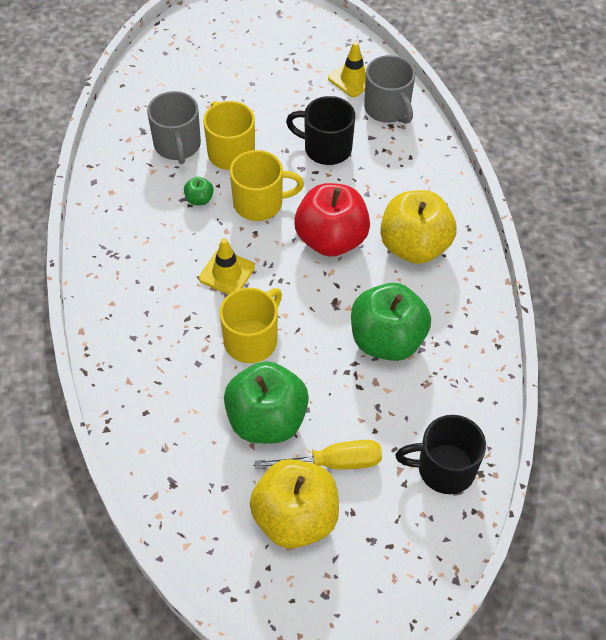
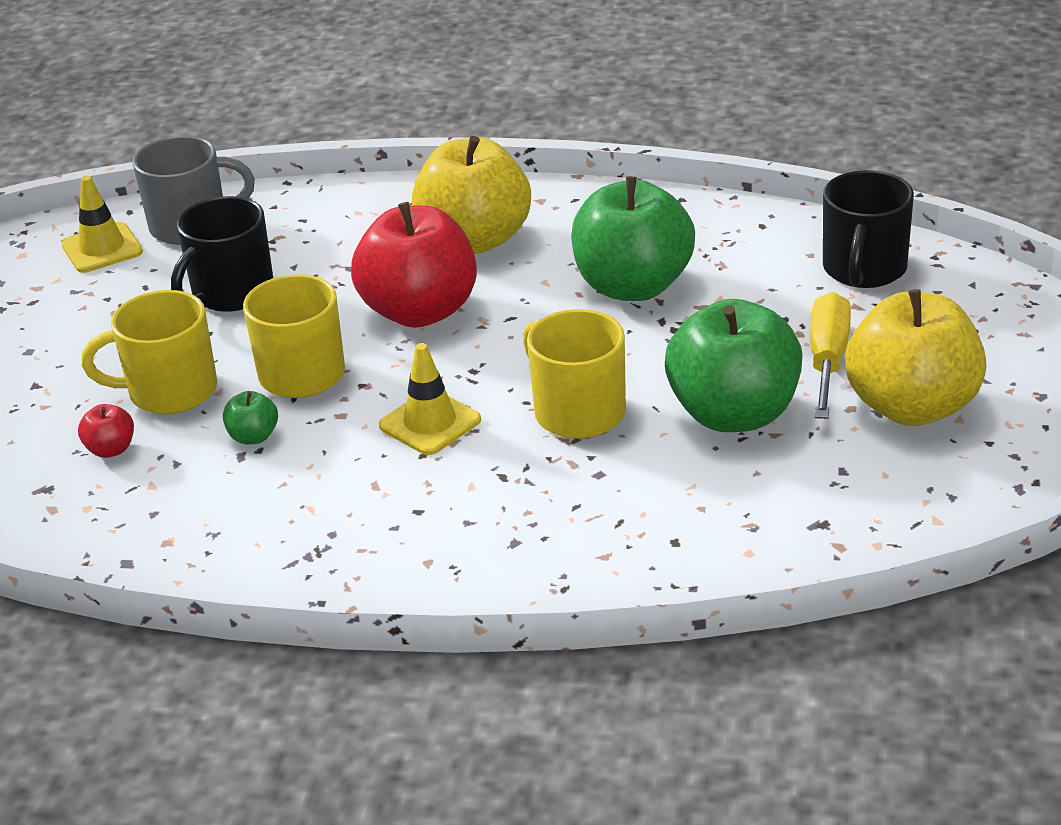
camera: 70 degrees left, 20 degrees down
grey mug [147,91,201,164] -> red apple [78,404,134,458]

